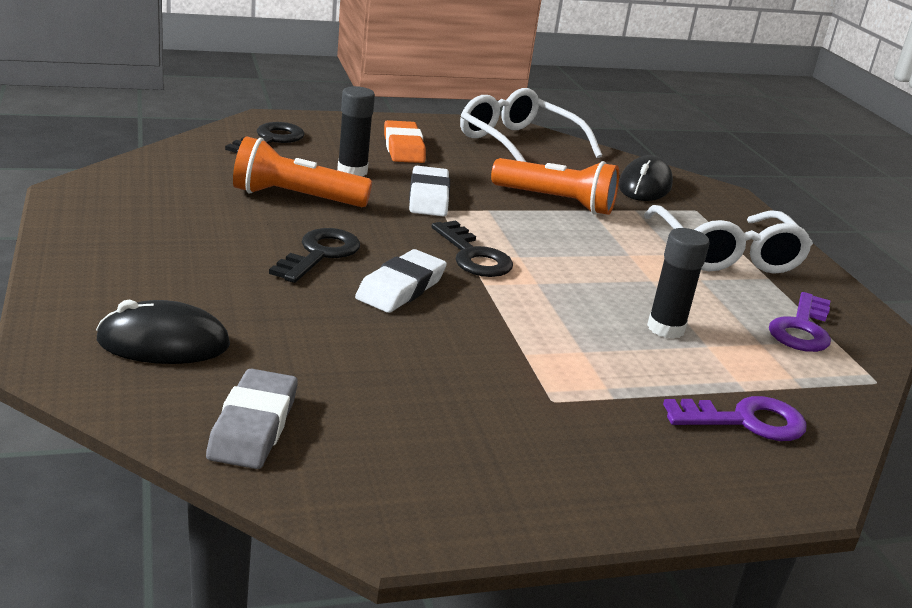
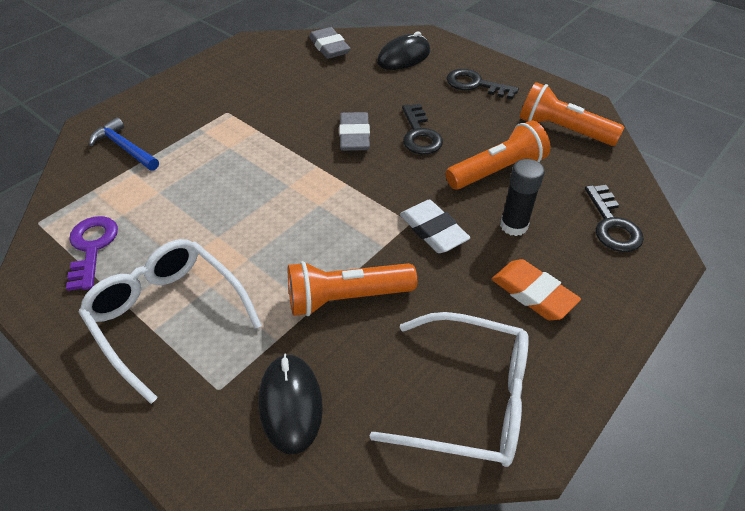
camera: 150 degrees right, 20 degrees up
white eraser [355,249,447,313] -> grey eraser [339,112,370,151]
black key [431,220,513,277] -> black key moved to [447,69,519,100]
black glue stick [647,228,710,339] -> none
purple key [663,396,807,441] -> blue hammer [89,117,159,171]
none -> orange flashlight [520,82,624,146]

